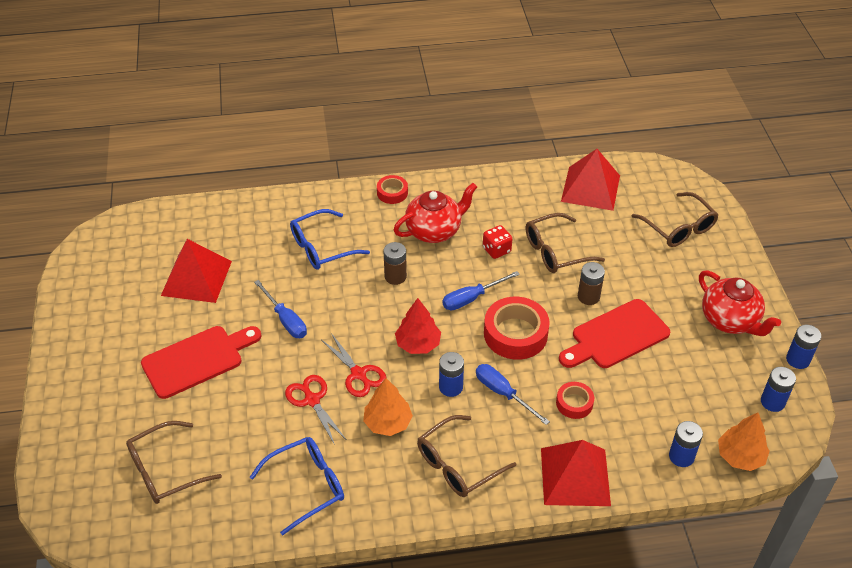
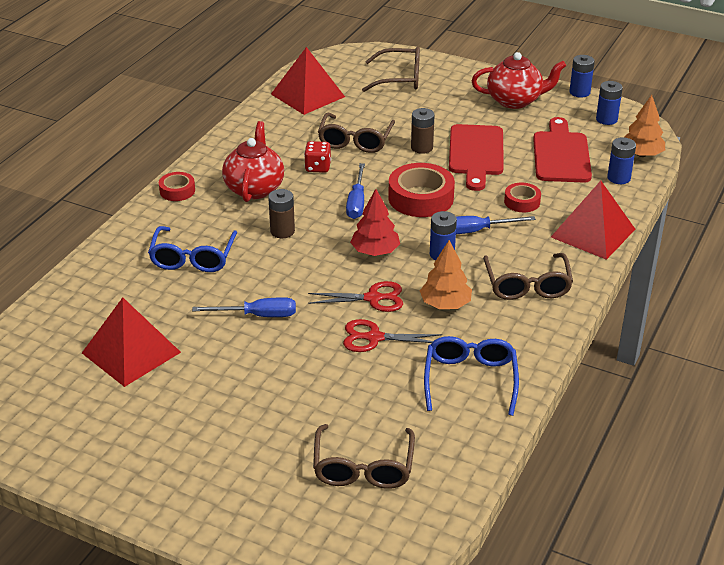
camera: 55 degrees left, 10 degrees down
red cutting board [141,326,262,399] -> red cutting board moved to [533,117,592,183]

